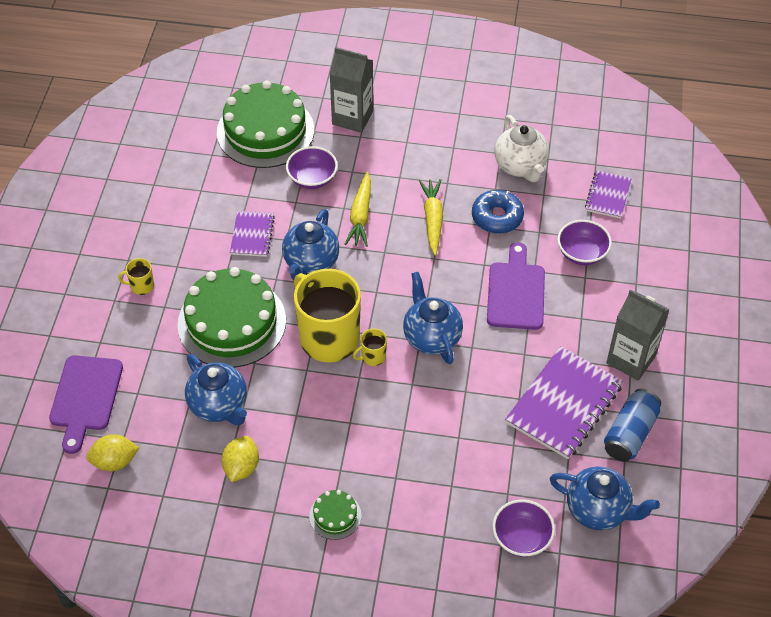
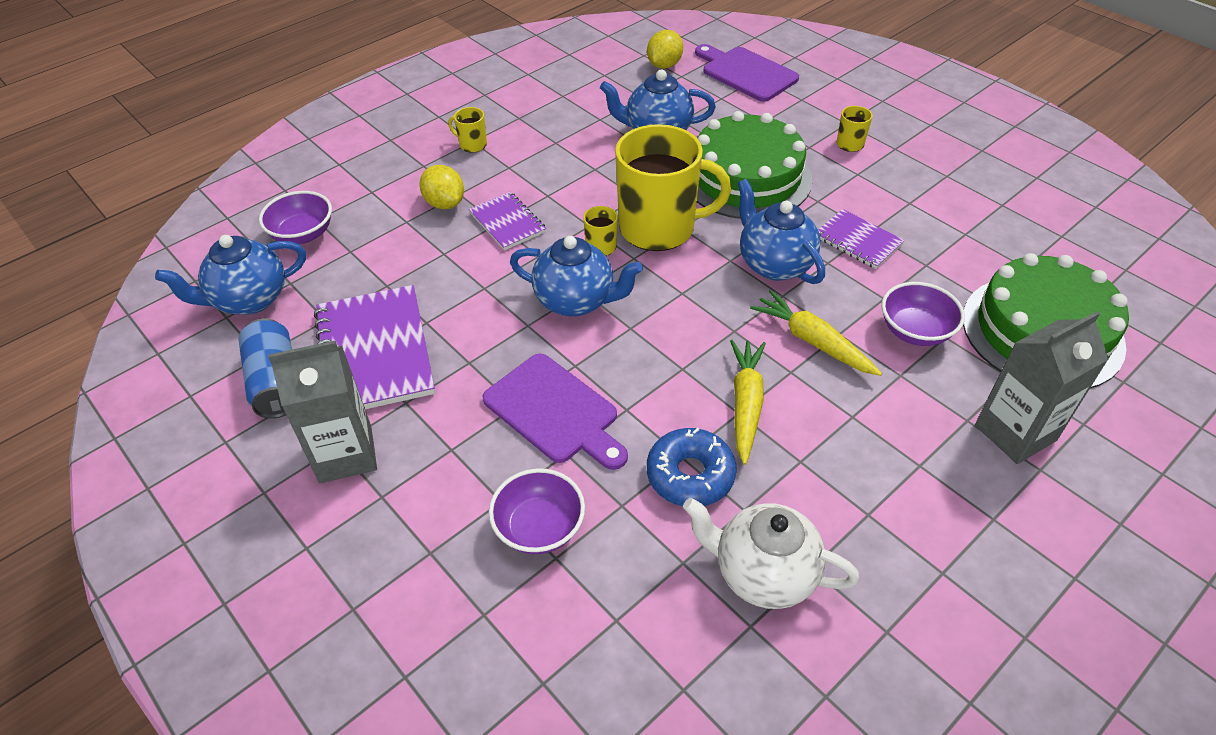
camera: 130 degrees right, 5 degrees down
yellow lemon [222,436,259,482] -> yellow lemon moved to [419,165,464,209]
green cake [309,490,361,540] -> yellow mug [448,107,487,153]
yellow carrot [419,179,443,256] -> yellow carrot turned 120 degrees counterclockwise [730,340,766,465]
purple notebook [585,170,632,219] -> purple notebook moved to [469,192,546,250]

